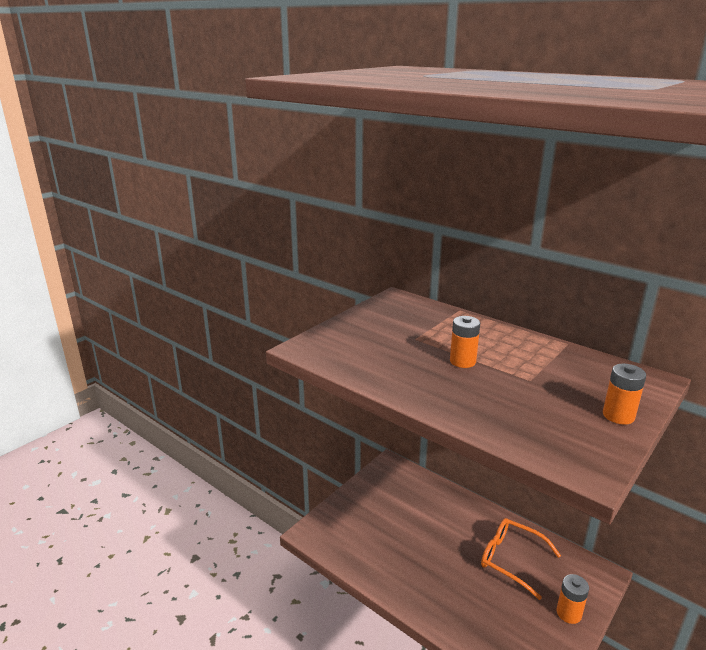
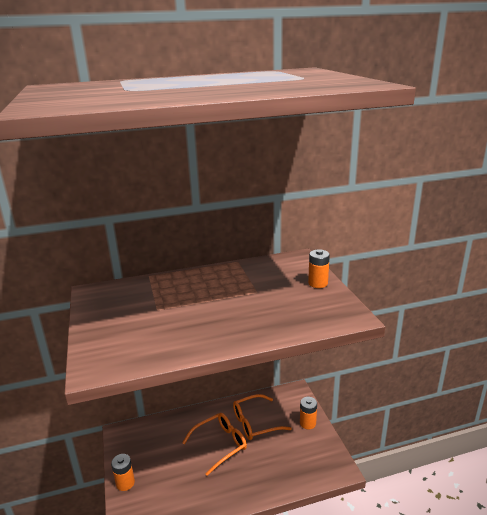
camera: 55 degrees left, 0 degrees up
orange battery [450,316,480,368] -> orange battery moved to [111,454,135,491]
none -> orange glasses [182,413,247,476]

